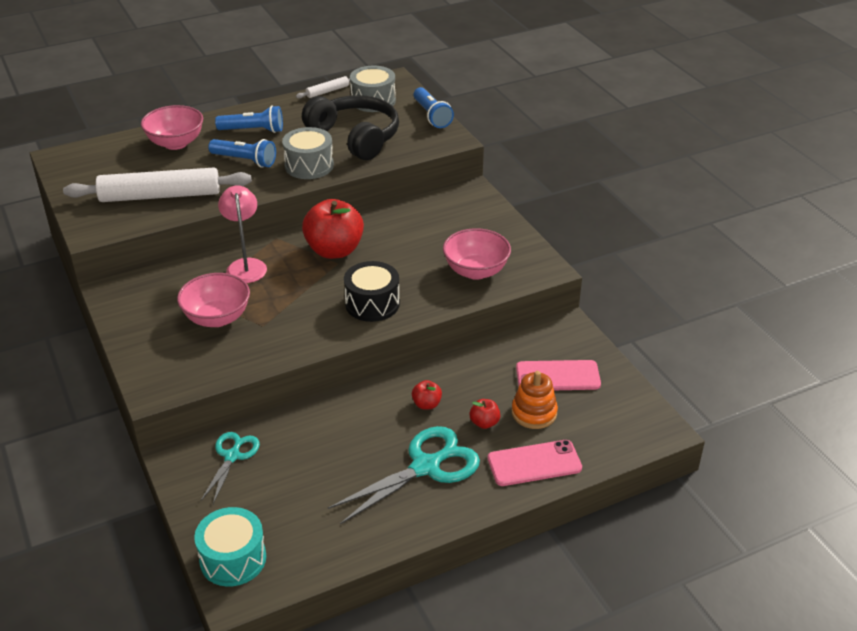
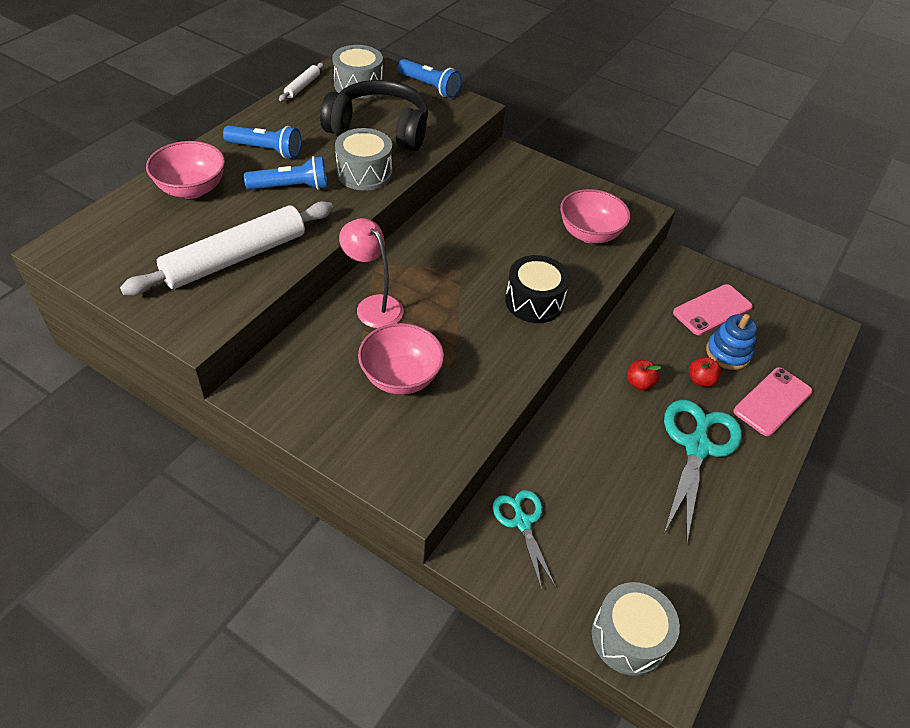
camera: 35 degrees left, 10 degrees up
turquoise drum [194,507,266,587] -> grey drum [592,582,680,676]
blue flashlight [215,105,283,133] -> blue flashlight turned 45 degrees clockwise [223,125,302,159]
red apple [302,199,364,259] -> none
orange stacking toy [512,371,558,429] -> blue stacking toy [706,314,758,370]

